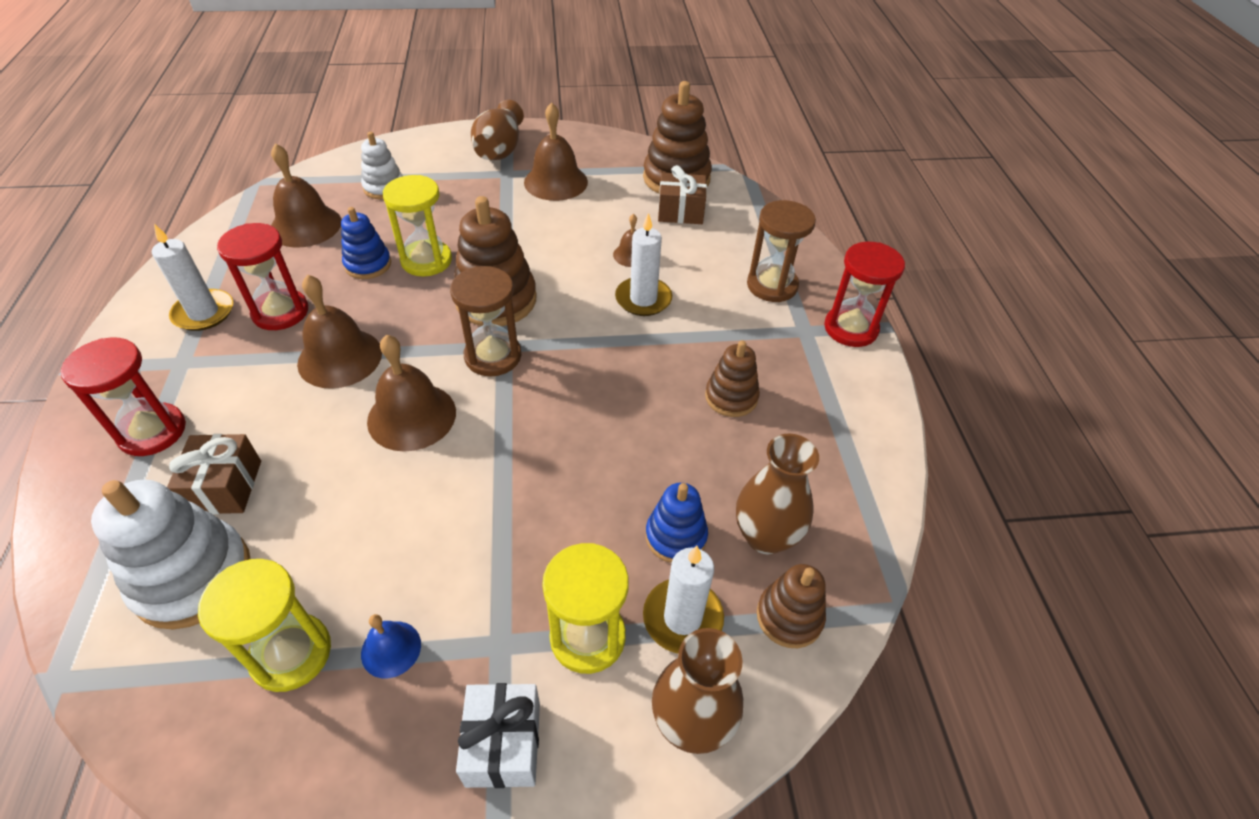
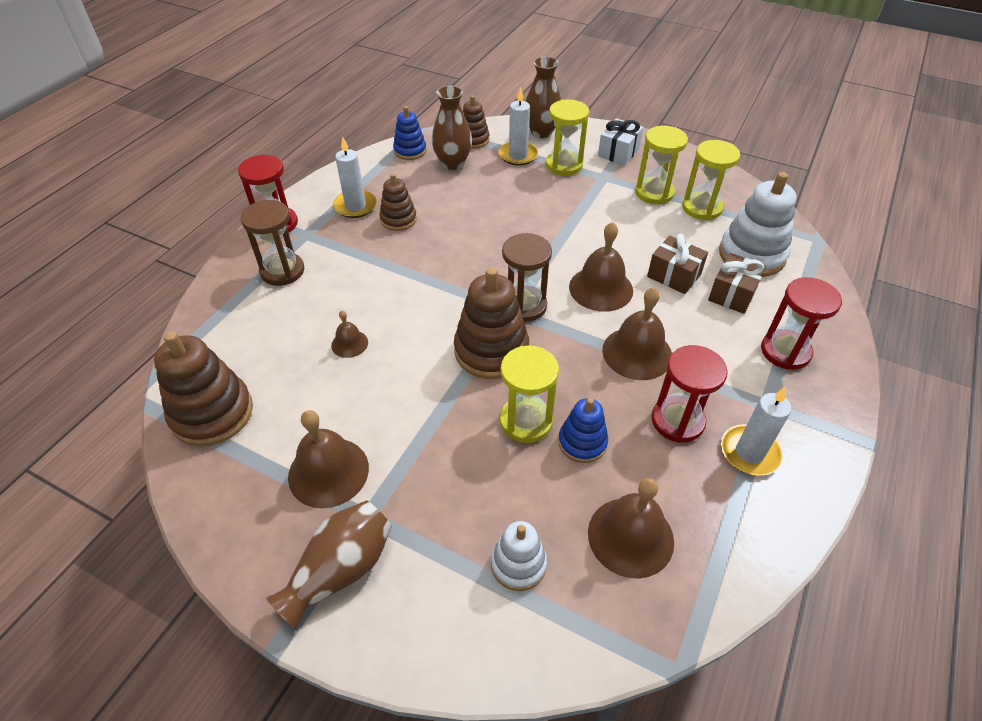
camera: 145 degrees left, 0 degrees up
blue bell [361,614,421,678] -> yellow hourglass [635,126,688,204]
white candle [615,213,672,316] -> white candle moved to [333,137,377,218]
blue stacking toy [646,483,708,563] -> blue stacking toy moved to [393,106,427,160]
brown gift [658,165,707,224] -> brown gift moved to [647,234,708,294]

